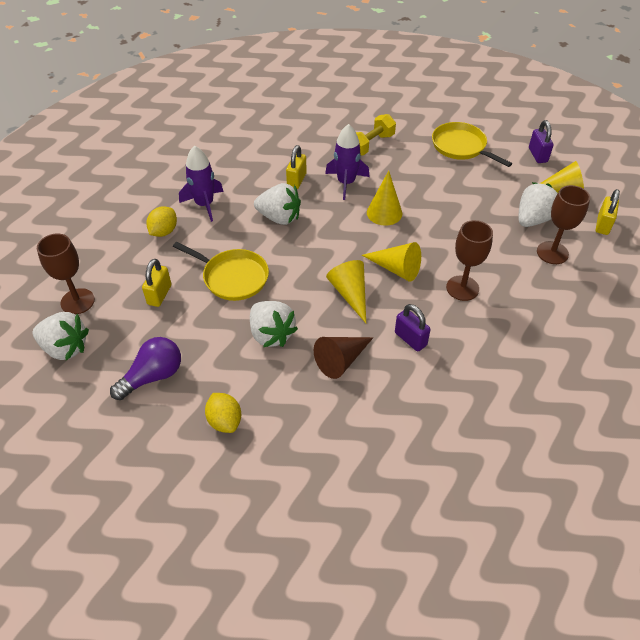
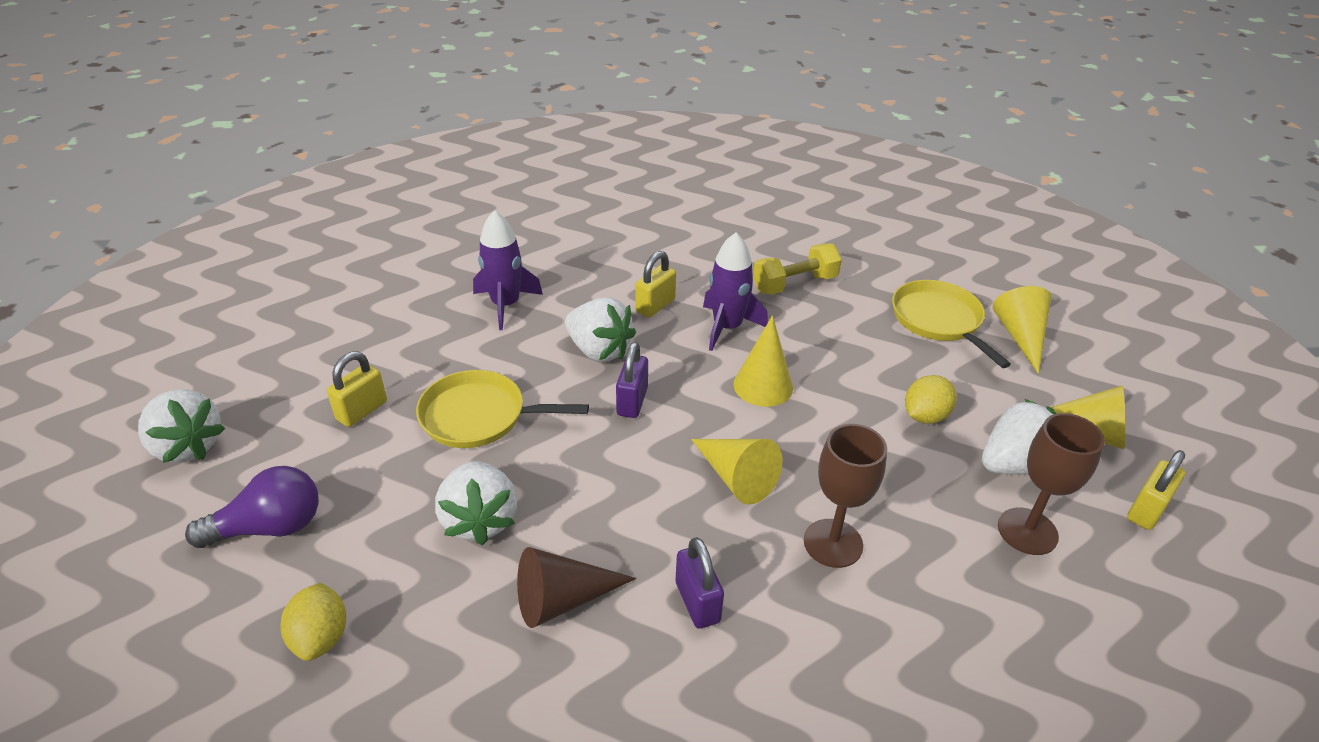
camera: 20 degrees right, 10 degrees down
brown goblet [37,233,95,314] -> none
yellow lemon [146,206,177,237] -> yellow lemon moved to [905,375,957,424]
yellow pan [173,242,269,301] -> yellow pan turned 135 degrees clockwise [416,370,589,448]
yellow cone [326,260,366,323] -> yellow cone moved to [993,286,1051,374]
purple padlock [529,120,554,163] -> purple padlock moved to [616,342,648,418]

